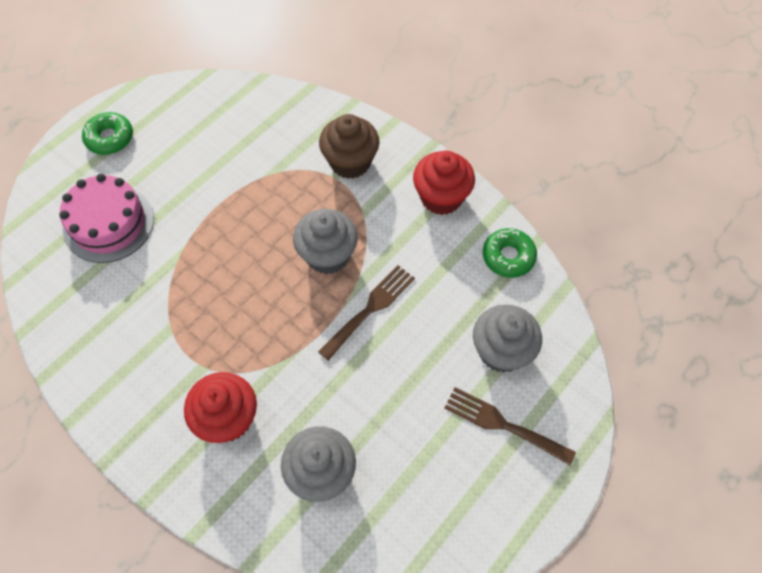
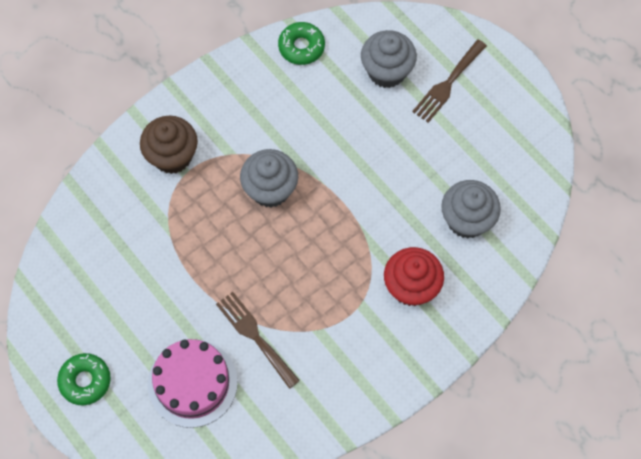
camera: 80 degrees left, 5 degrees up
brown fork [318,265,415,361] -> brown fork moved to [216,292,300,389]
red cupcake [413,151,475,215] -> none

